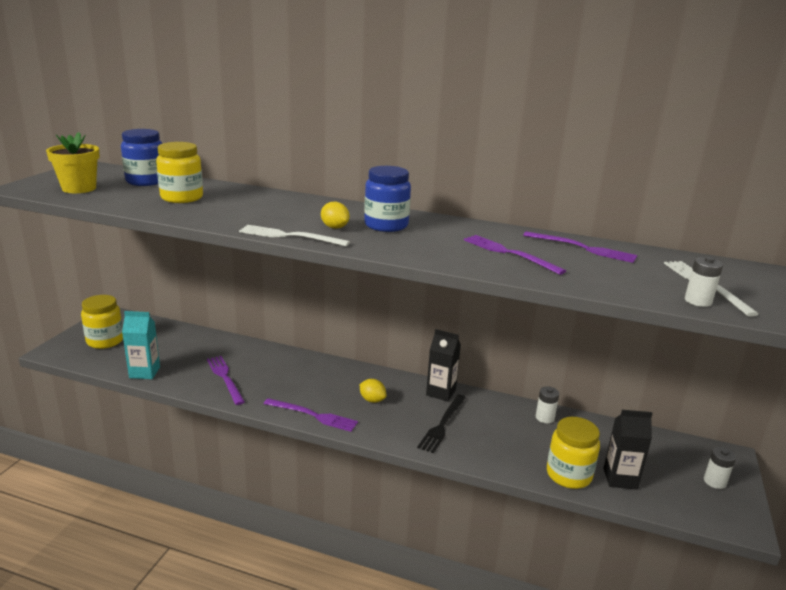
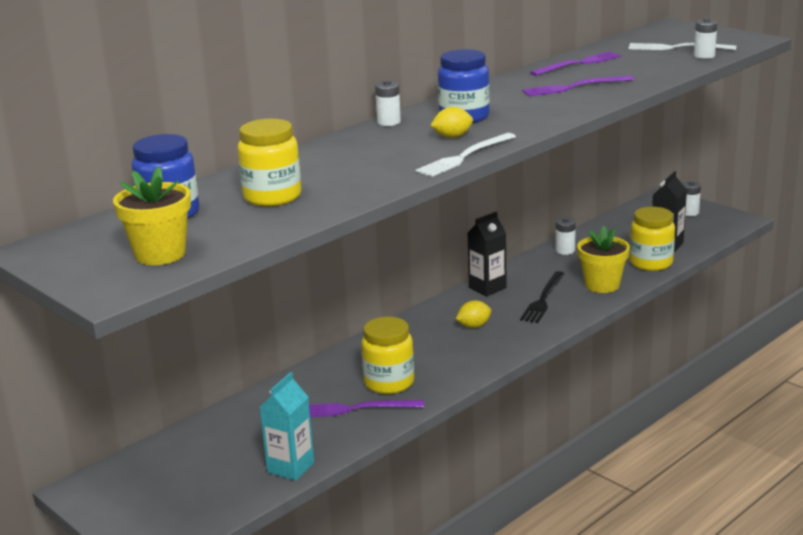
camera: 60 degrees left, 0 degrees up
yellow jar [81,295,123,349] -> yellow jar moved to [361,317,414,394]
purple fork [264,398,358,432] -> none
black fork [417,394,466,453] -> black fork turned 60 degrees clockwise [520,271,565,323]
none -> white battery [375,80,401,126]
none -> yellow flower pot [577,226,630,293]

